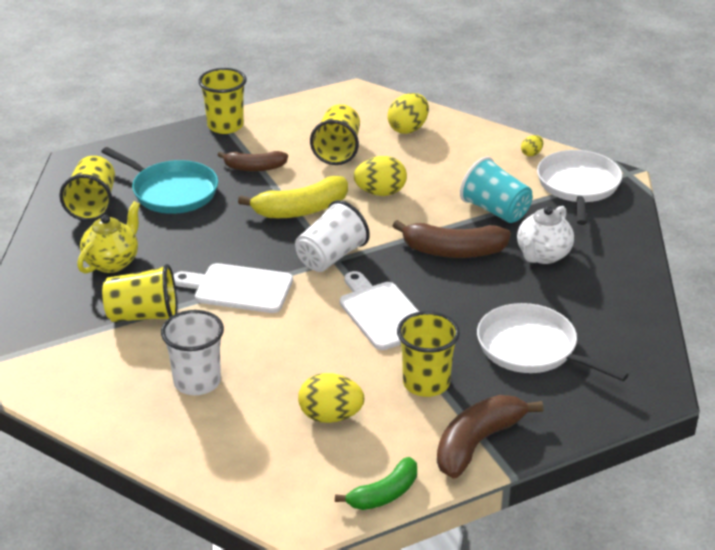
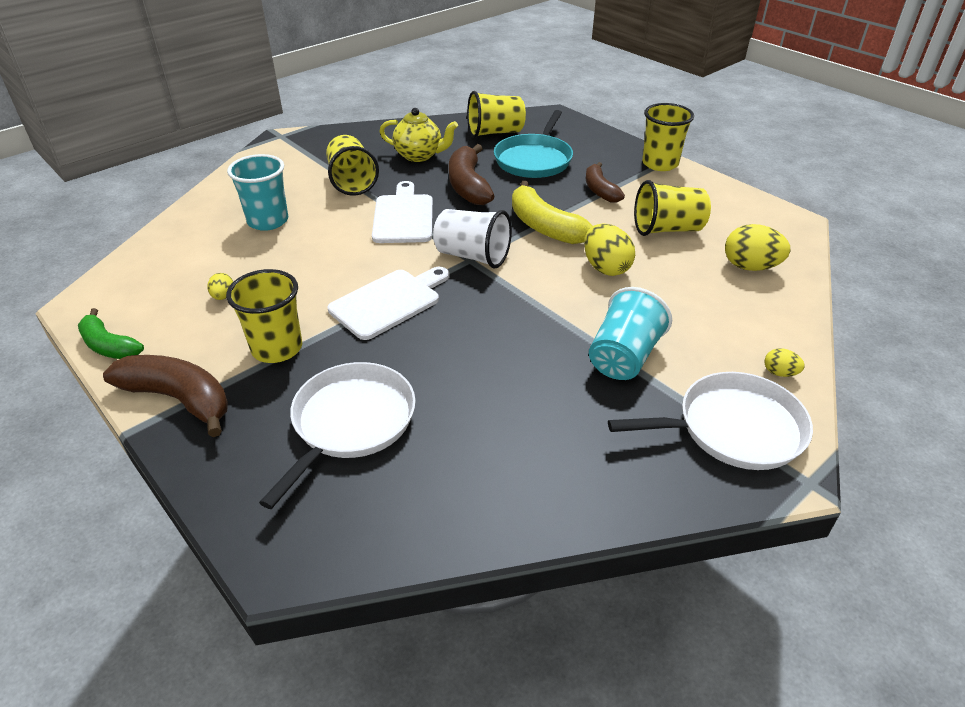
camera: 75 degrees right, 5 degrees up
white cup [161,310,224,395] -> turquoise cup [227,154,288,231]
yellow egg [298,373,364,423] -> yellow egg [207,273,233,300], size x0.52
brown banana [393,220,511,258] -> brown banana moved to [449,144,495,205]
white teapot [517,206,574,264] -> none

